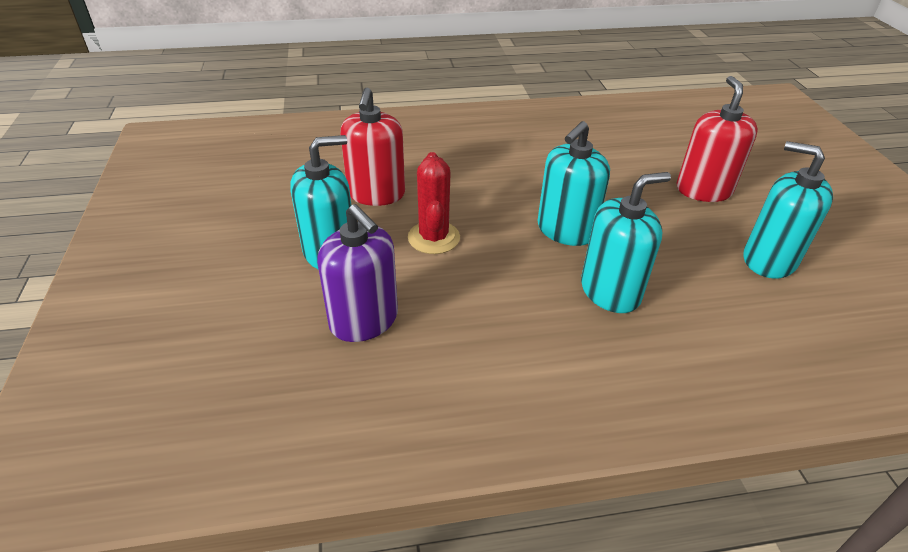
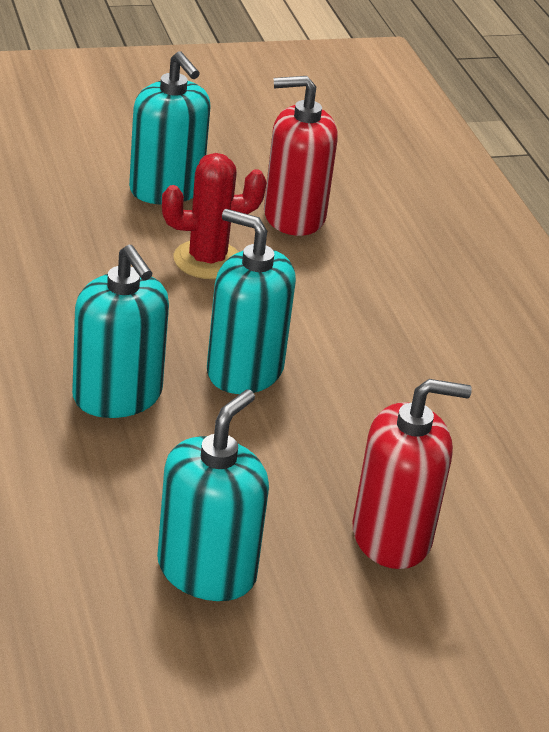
camera: 80 degrees right, 5 degrees down
purple soap dispenser [317,204,398,342] -> none

